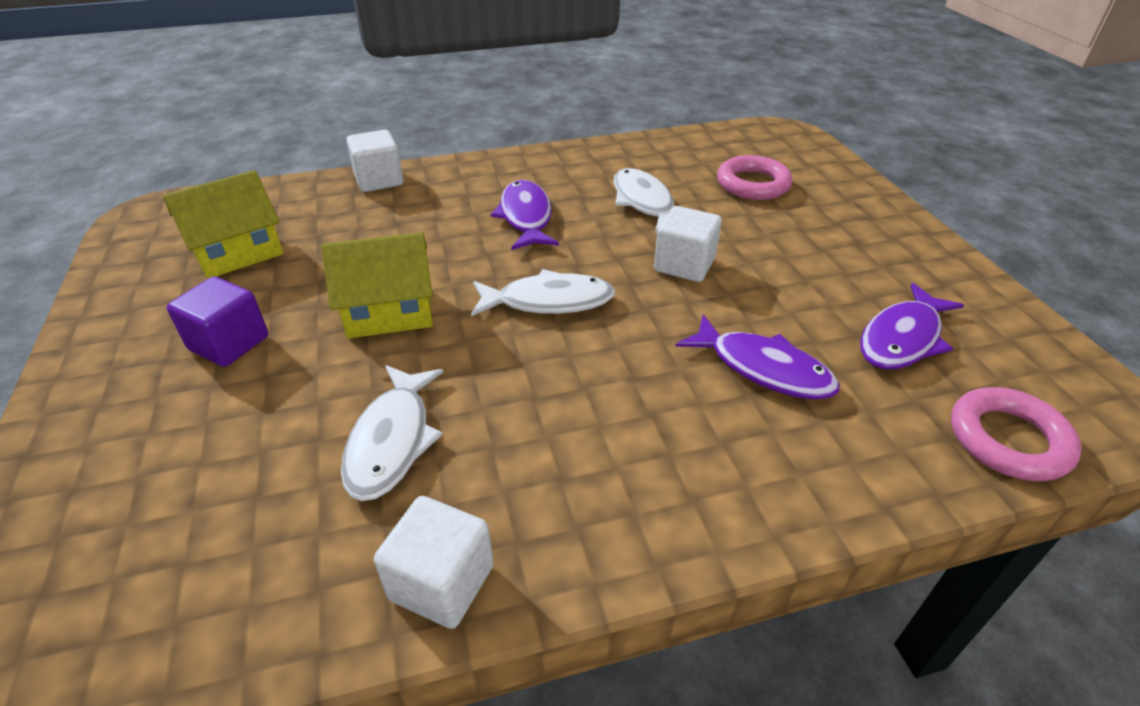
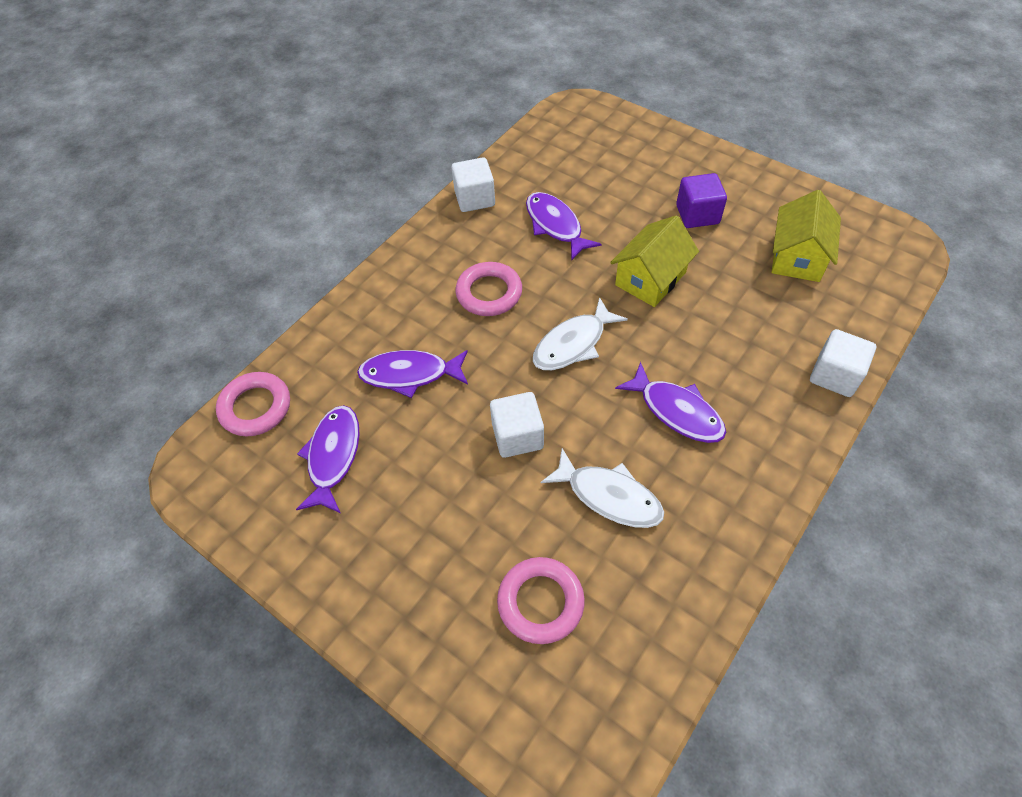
camera: 145 degrees right, 15 degrees up
white fish [341,365,443,501] -> purple fish [526,192,601,261]
none -> pink ring [456,262,522,316]

